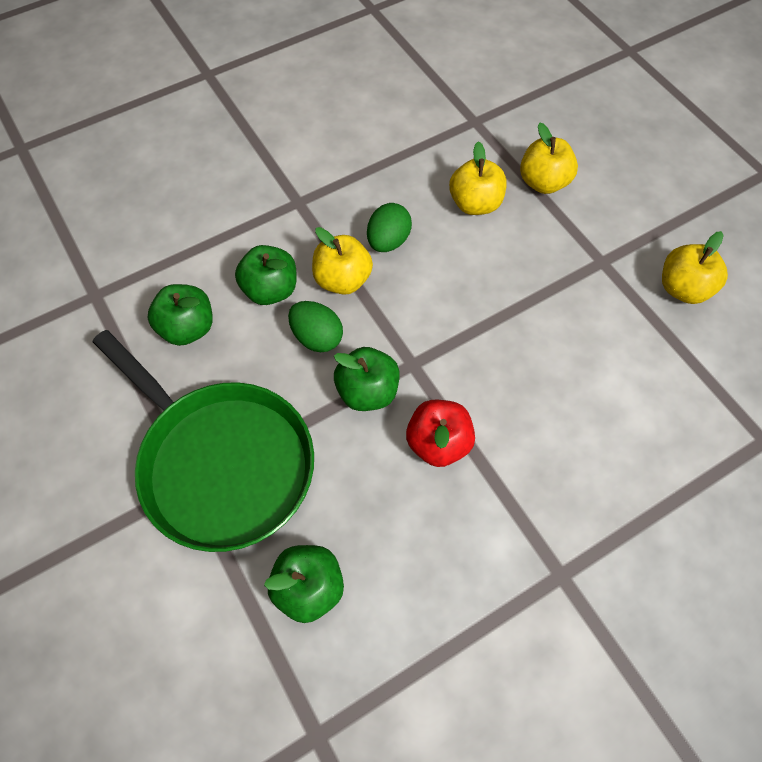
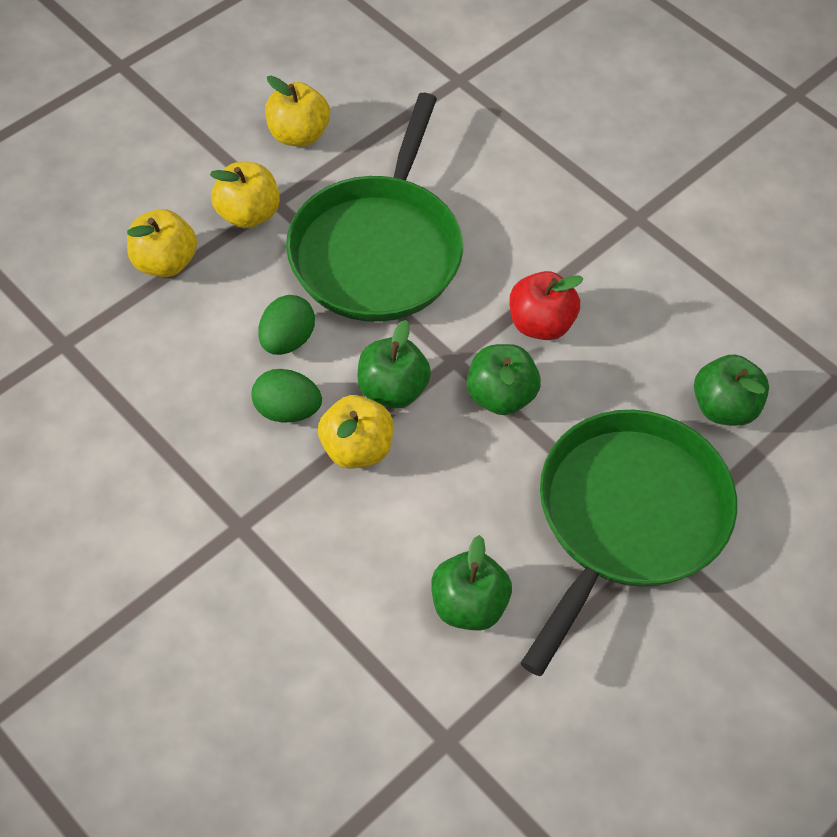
camera: 105 degrees left, 5 degrees down
green apple [235,245,297,305] -> green apple moved to [358,320,431,408]
green egg [288,301,343,352] -> green egg moved to [258,295,315,355]
yellow apple [449,141,507,215] -> yellow apple moved to [210,162,280,228]
none -> green pan [286,93,463,322]

